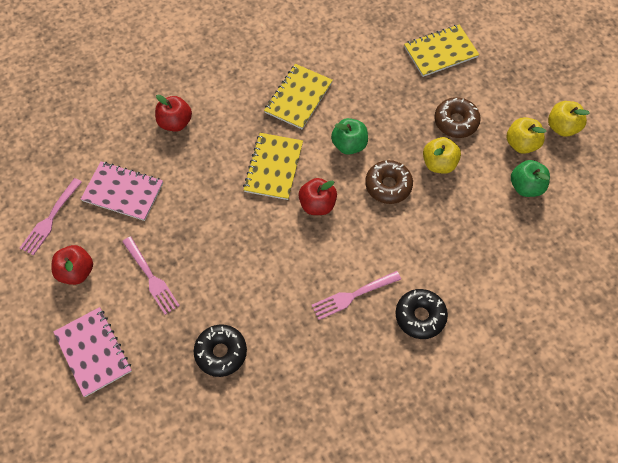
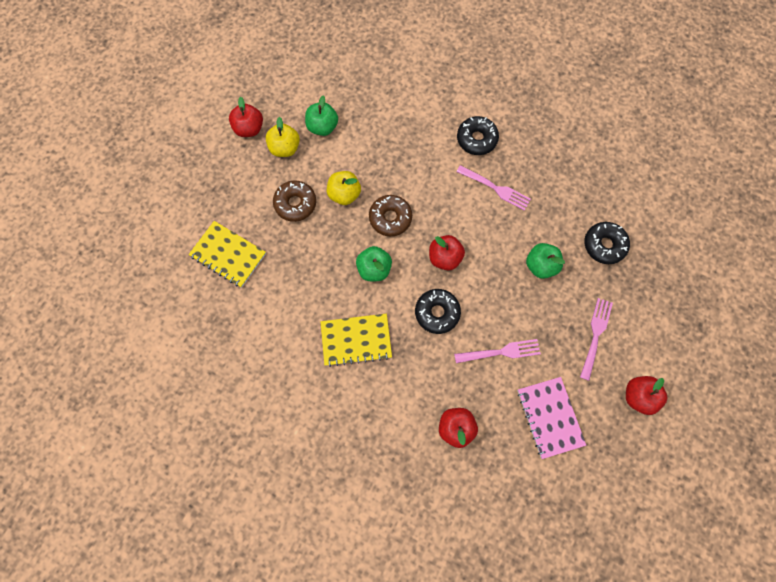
camera: 125 degrees left, 10 degrees up
pink fork [20,178,82,255] -> pink fork moved to [454,339,541,363]
pink notebook [53,307,132,397] -> none
yellow notebook [243,133,303,200] -> black donut [415,289,461,334]
yellow apple [548,101,590,137] -> red apple [229,97,263,137]
none -> green apple [526,243,565,279]

